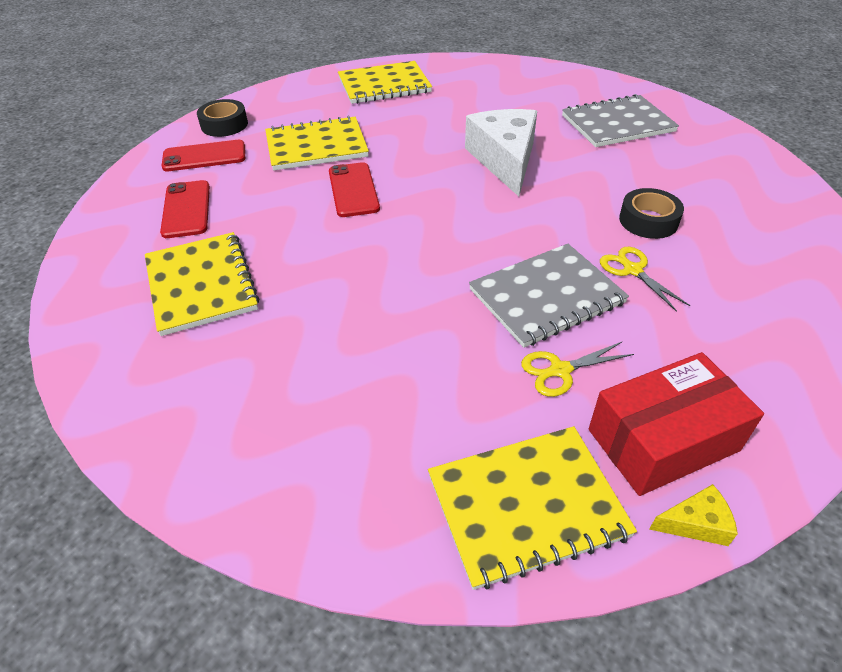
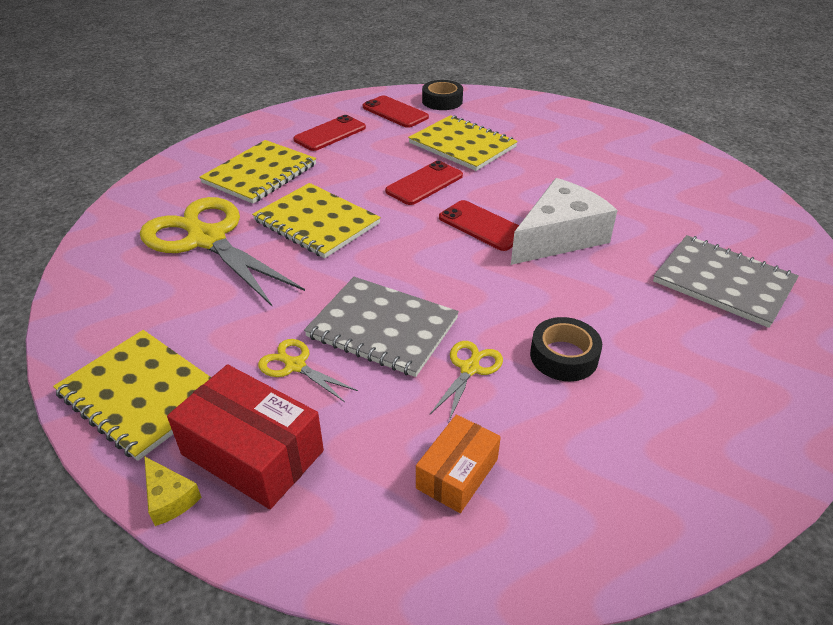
camera: 55 degrees right, 5 degrees down
yellow notebook [338,61,432,104] -> yellow notebook moved to [252,183,381,258]
none -> yellow scissors [140,197,305,307]
none -> orange box [416,414,501,513]
none -> red phone [439,200,519,251]

